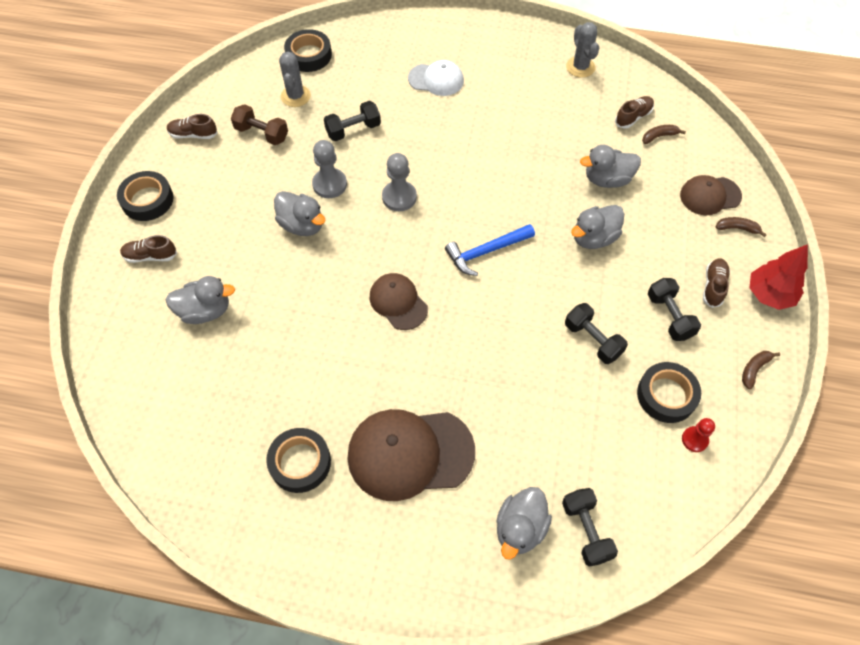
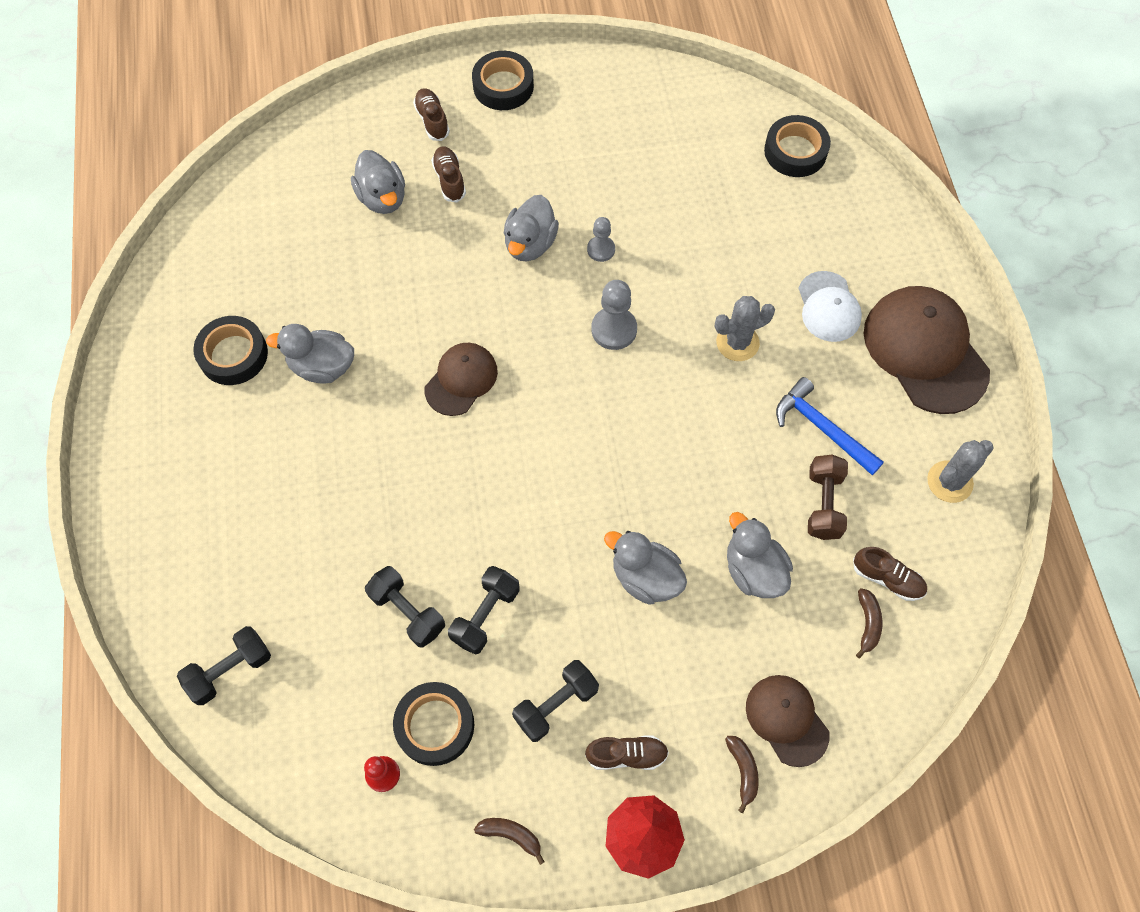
camera: 70 degrees right, 5 degrees up
brown shoe [167,114,218,139] -> brown shoe moved to [431,147,466,203]
brown dumbbell [231,104,288,145] -> brown dumbbell moved to [808,455,848,540]
grey cactus [279,52,311,107] -> grey cactus moved to [715,296,775,361]
grey pawn [312,140,347,198] -> grey pawn [587,217,615,262], size x0.63
black dumbbell [324,101,381,141] -> black dumbbell moved to [365,566,445,648]
brown cap [347,409,475,501] -> brown cap moved to [864,286,990,414]
blue hammer [445,224,535,276] -> blue hammer moved to [776,377,884,475]
grey duck [496,487,552,560] -> grey duck moved to [266,324,354,384]
brown banana [642,125,686,144] -> brown banana turned 45 degrees clockwise [856,588,882,658]

